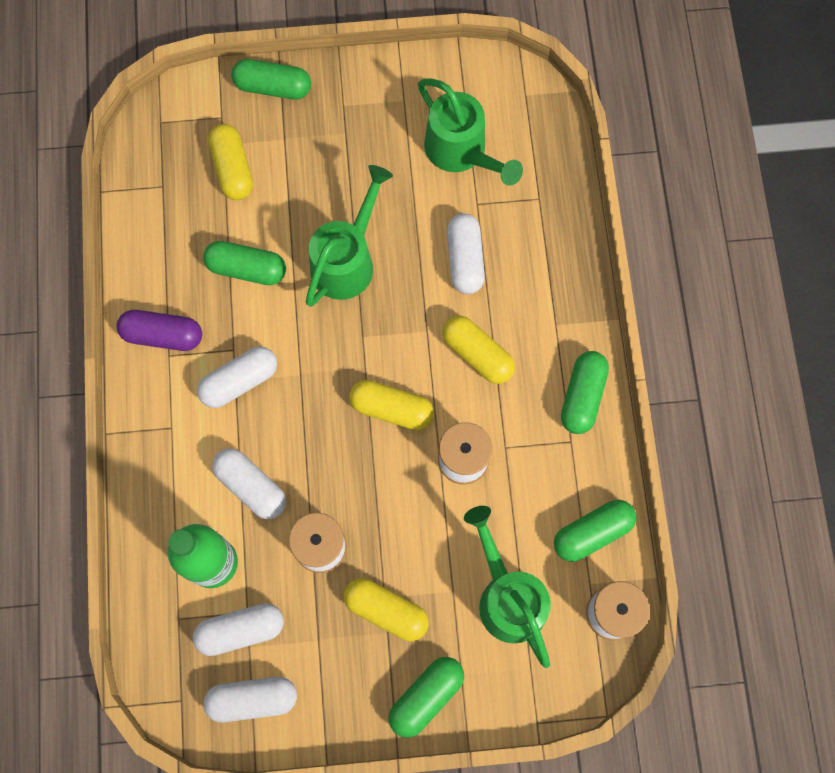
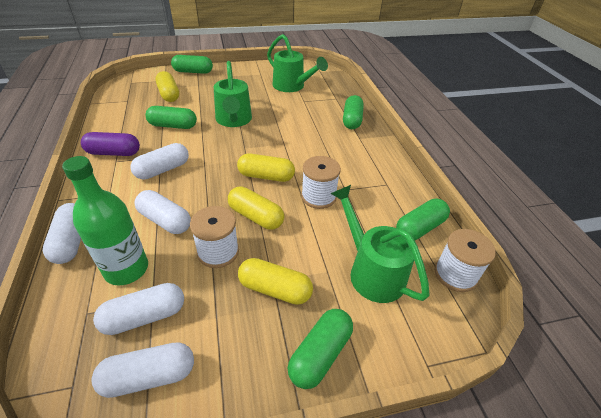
camera: 10 degrees left, 30 degrees down
green watering can [306,165,393,307] -> green watering can turned 150 degrees clockwise [214,61,252,127]
yellow capsule [442,316,515,384] -> yellow capsule moved to [228,186,284,230]
white capsule [447,213,485,294] -> white capsule moved to [43,203,81,264]
green capsule [561,351,609,434] -> green capsule moved to [343,95,364,129]

